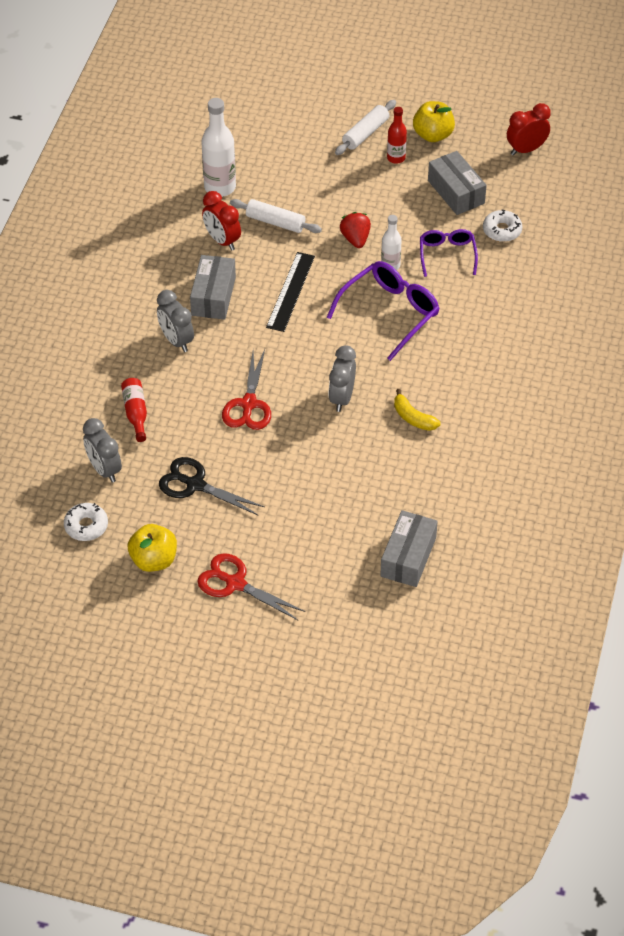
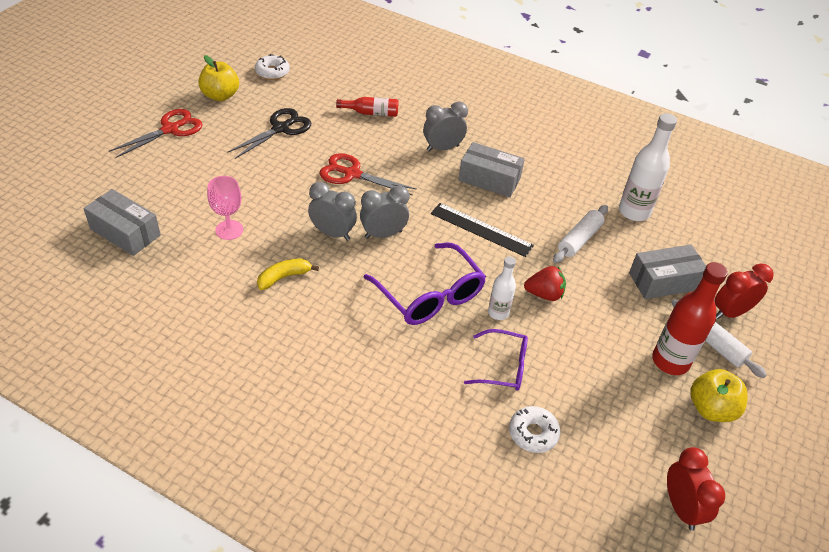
camera: 100 degrees right, 5 degrees down
grey clock [83,418,122,483] -> grey clock moved to [360,186,410,239]
red clock [202,191,241,251] -> red clock moved to [715,263,774,319]
red bottle [387,107,407,164] -> red bottle [652,262,728,375], size x1.71
grey box [428,151,487,215] -> grey box moved to [629,244,706,299]
none -> pink goblet [207,176,243,240]

